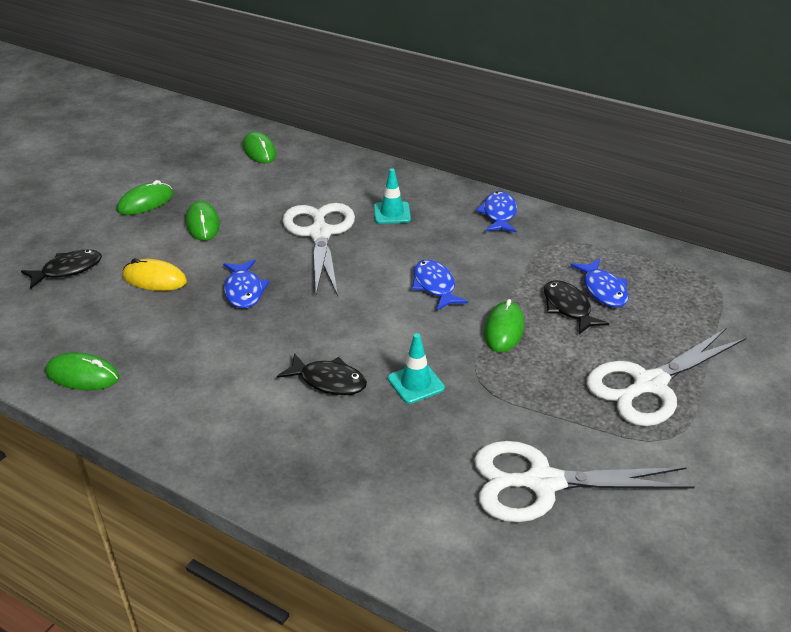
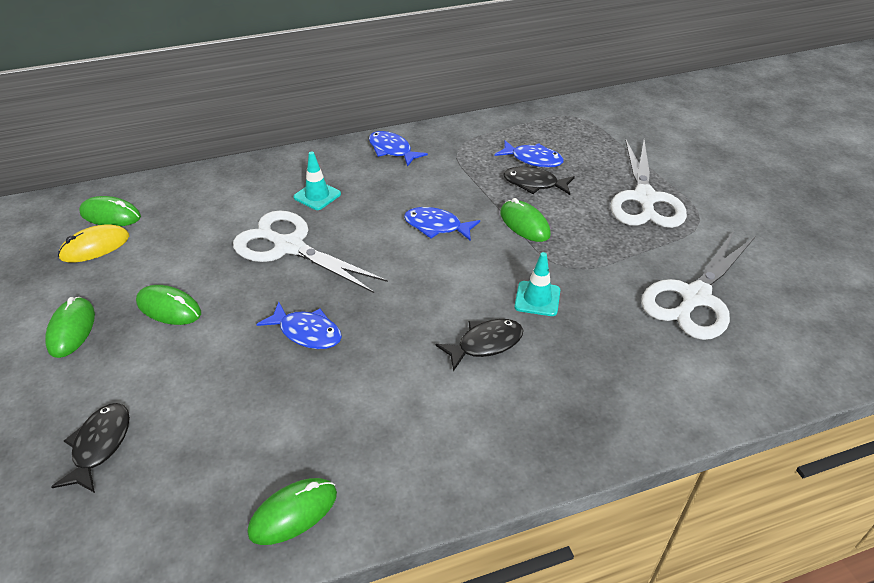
camera: 50 degrees left, 5 degrees up
yellow mouse [123,258,187,291] -> yellow mouse moved to [58,224,129,263]

